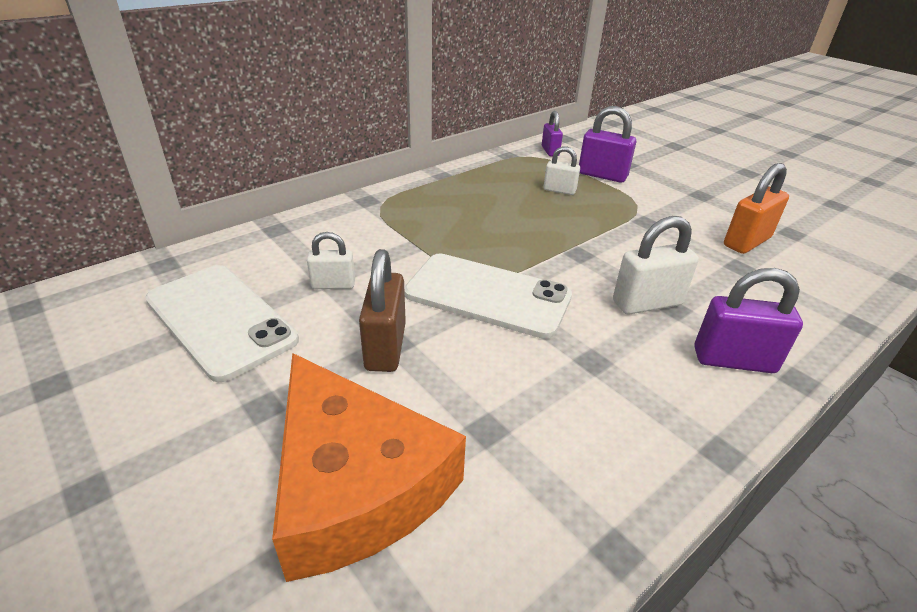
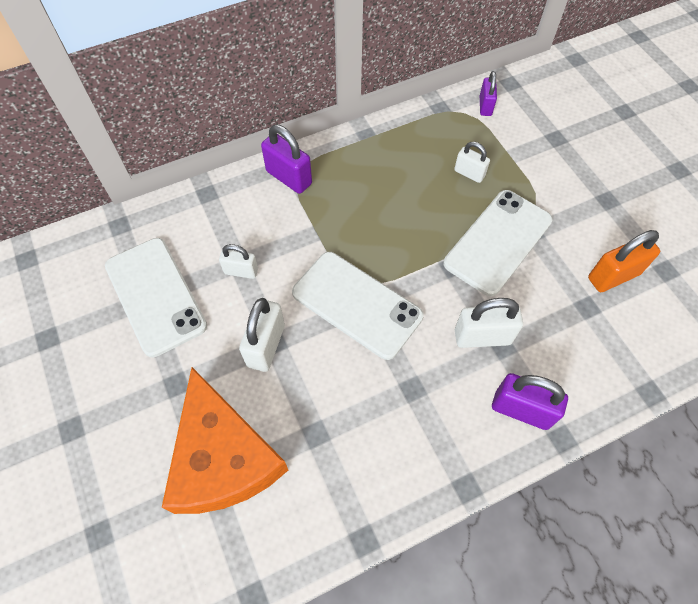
camera: 15 degrees right, 25 degrees up
brown padlock [359,249,406,372] -> white padlock [239,298,285,372]
purple padlock [579,106,636,183] -> purple padlock moved to [261,125,312,194]
none -> white phone [443,190,553,296]

